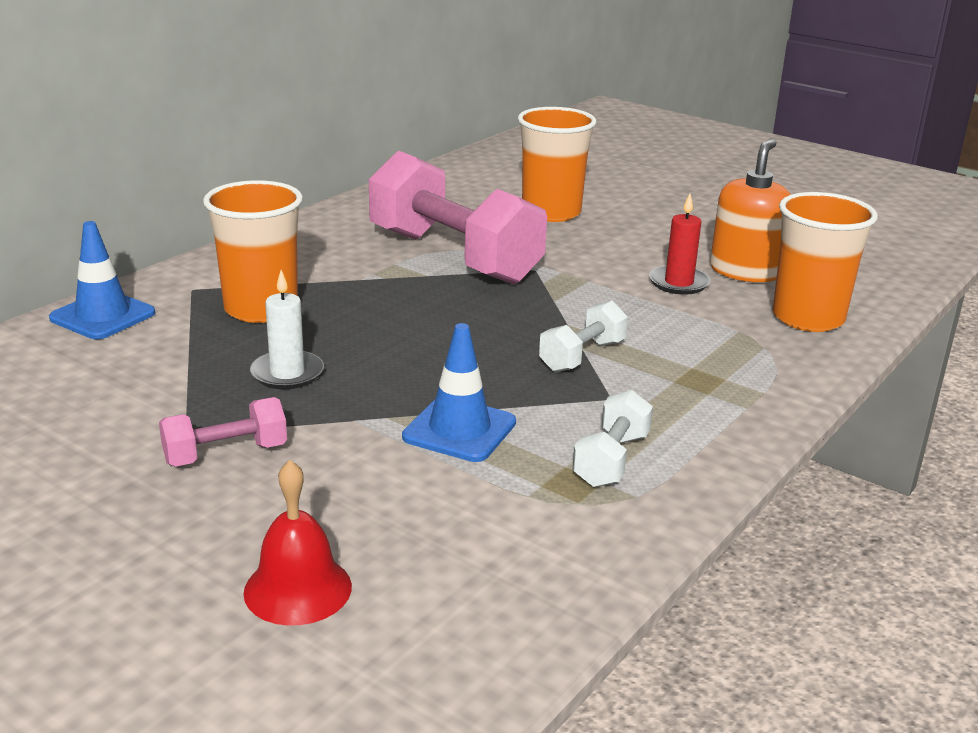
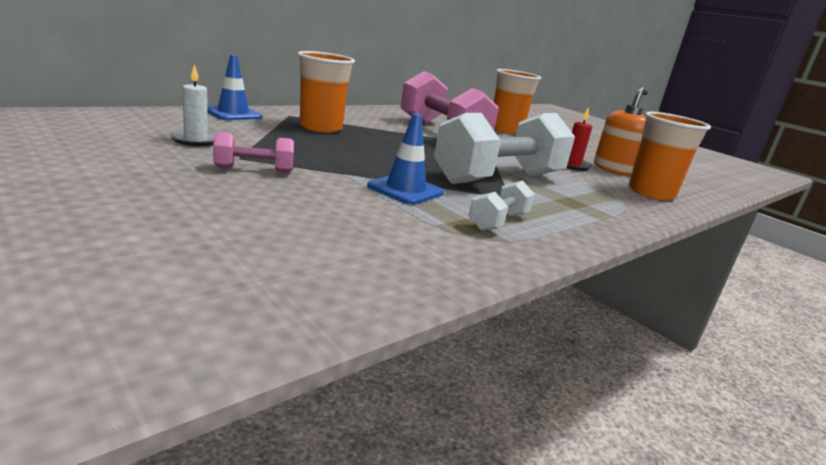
camera: 10 degrees right, 5 degrees down
red bell [243,460,352,626] -> none
white candle [250,270,324,389] -> white candle moved to [170,64,216,146]
white dumbbell [539,301,628,372] -> white dumbbell [434,113,575,184], size x2.24

